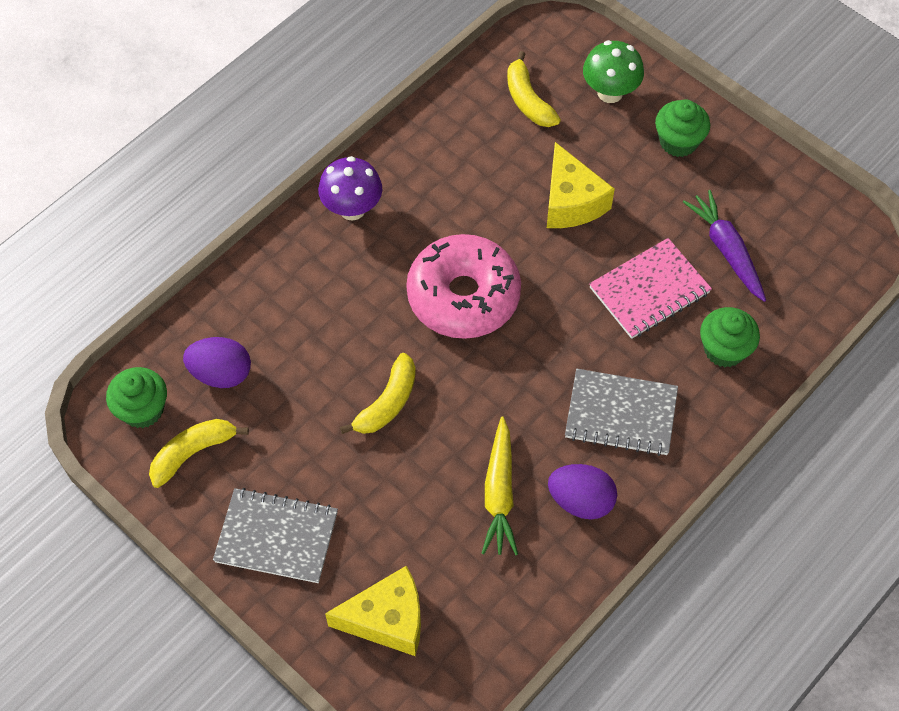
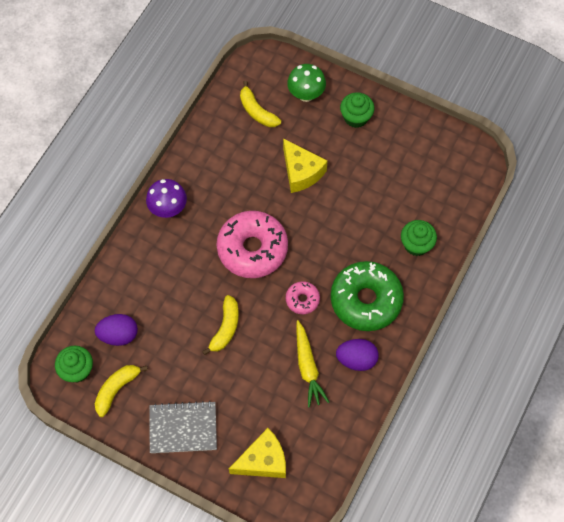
camera: 15 degrees left, 5 degrees up
grey notebook [565,369,678,456] -> green donut [331,261,404,331]
pink notebook [589,238,712,339] -> none
purple carrot [683,190,766,302] -> none
none -> pink donut [286,281,320,314]

